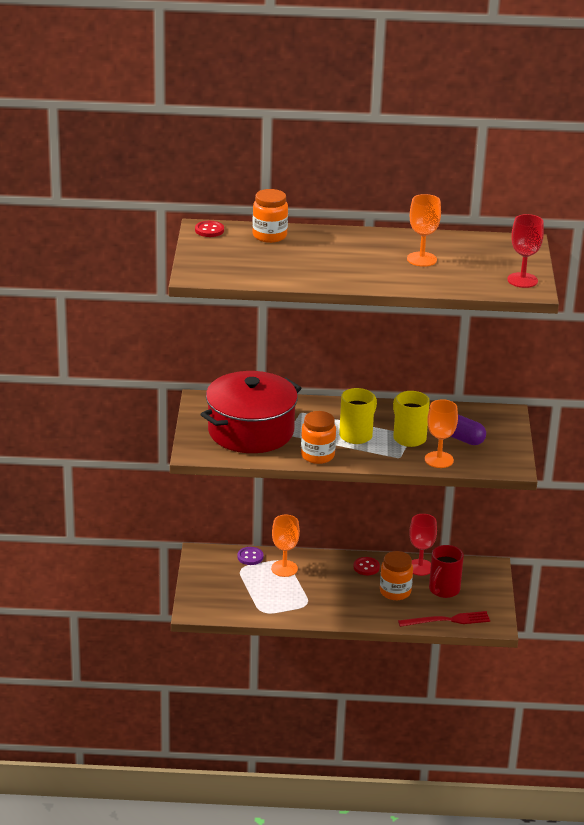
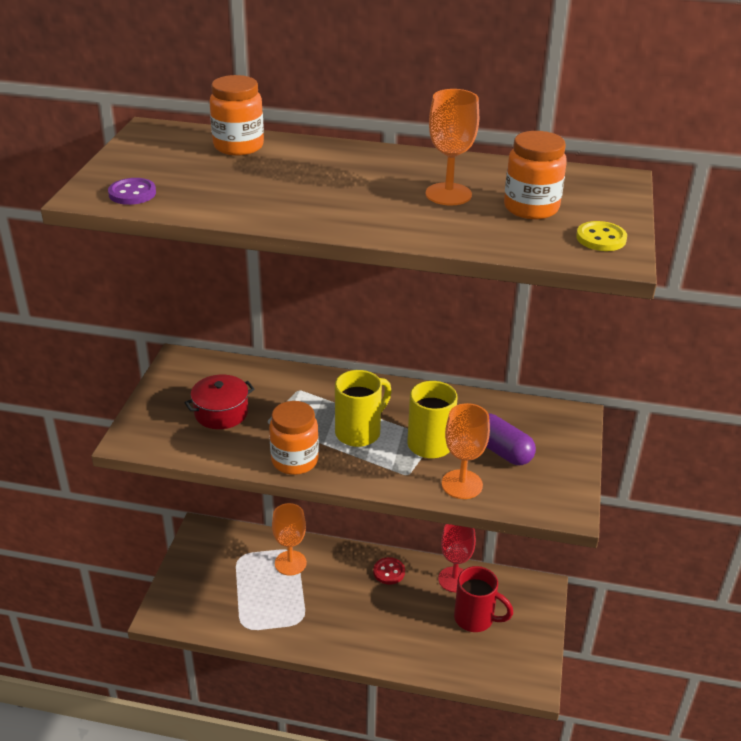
camera: 10 degrees right, 5 degrees up
red button [195,221,224,237] -> none
red pot [200,371,302,453] -> red pot [184,375,255,429], size x0.47
purple button [237,547,264,565] -> purple button moved to [108,178,156,205]
orange jar [380,551,413,600] -> orange jar moved to [504,131,567,219]
red fork [398,611,490,627] -> none
red mug [429,545,464,598] -> red mug turned 105 degrees counterclockwise [454,566,513,632]
red goblet [507,214,544,288] -> yellow button [576,221,627,251]

